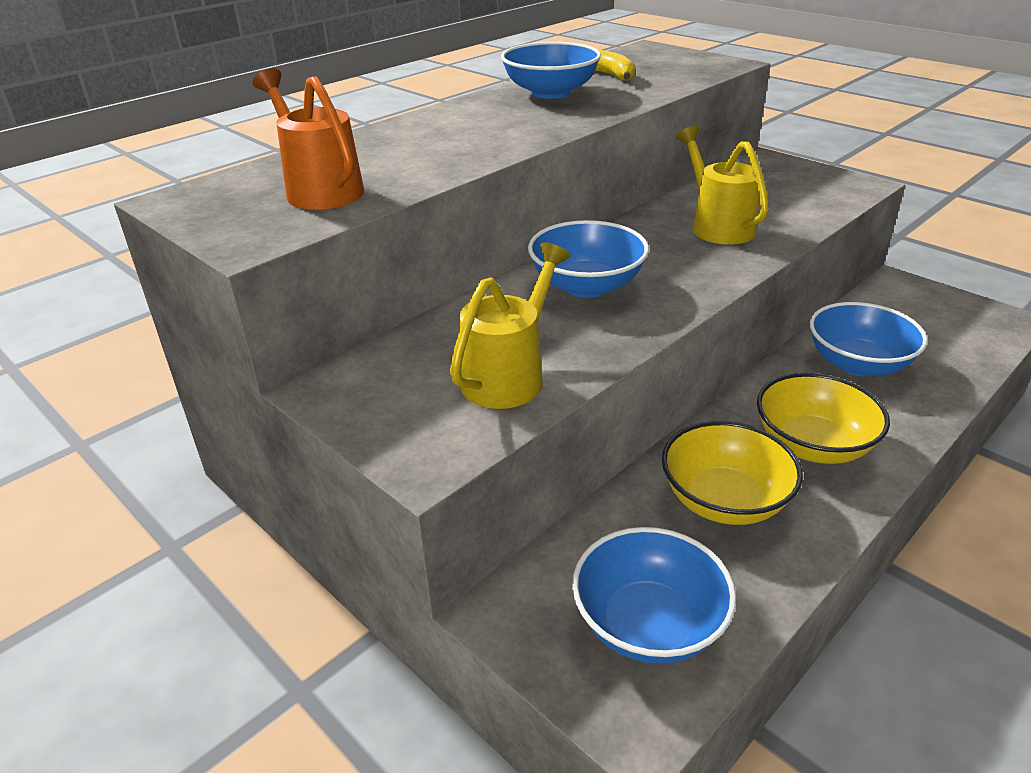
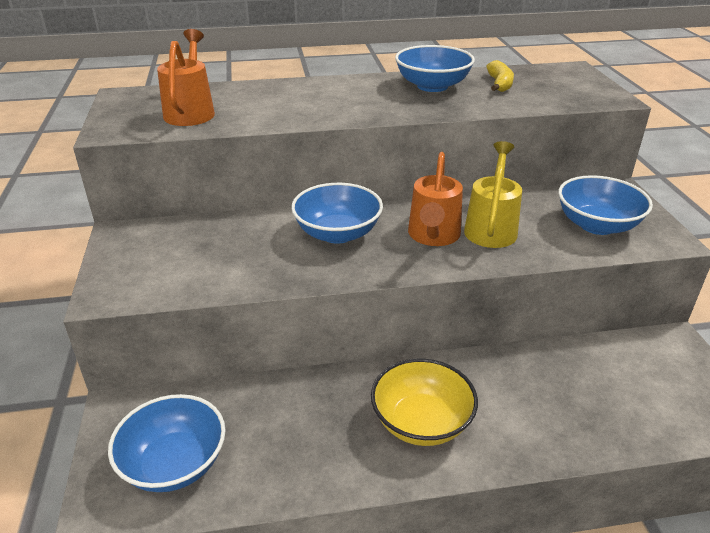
camera: 35 degrees right, 0 degrees up
yellow watering can [450,242,571,409] -> none
yellow bowl [662,421,803,525] -> none
blue bowl [810,302,928,376] -> blue bowl moved to [558,175,653,235]
none -> orange watering can [408,152,463,246]

